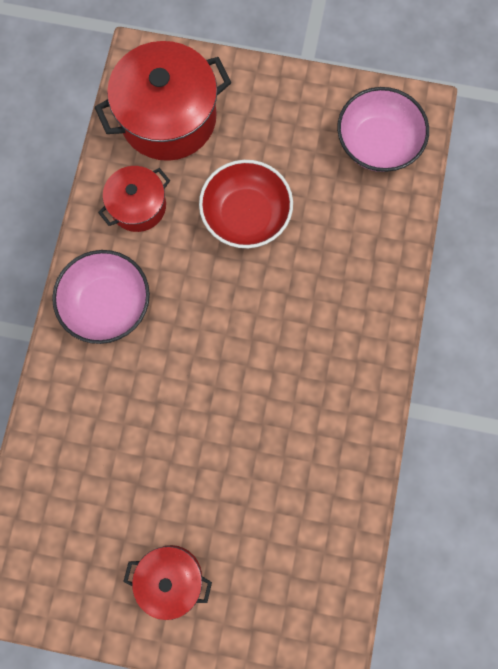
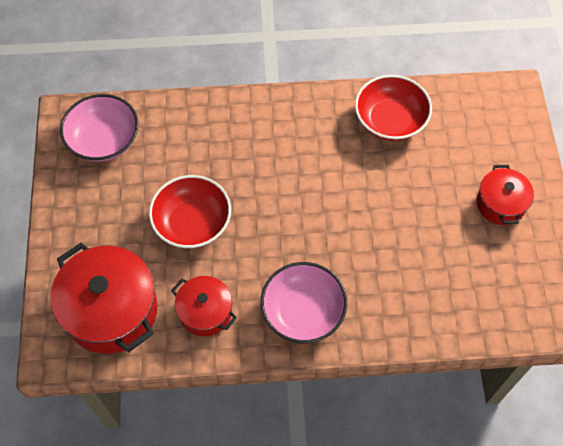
camera: 105 degrees left, 15 degrees down
none -> red bowl [355,75,432,141]

